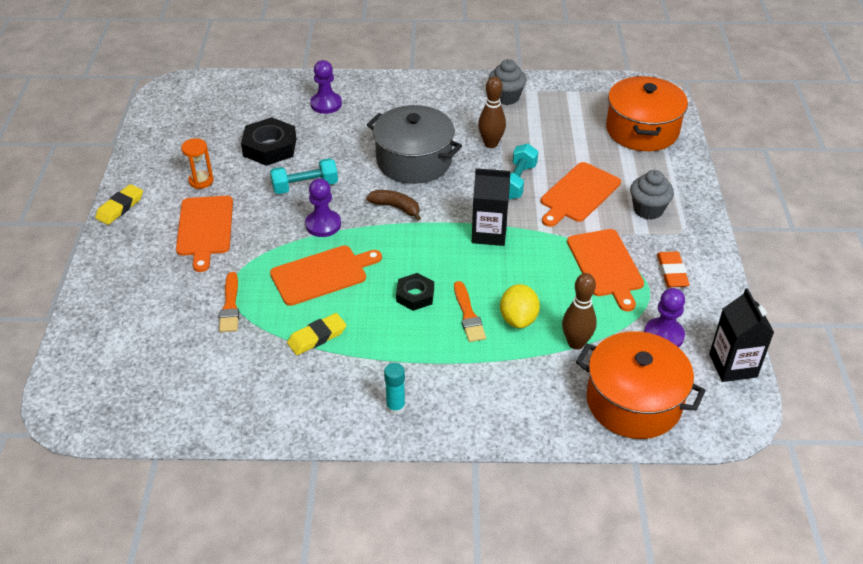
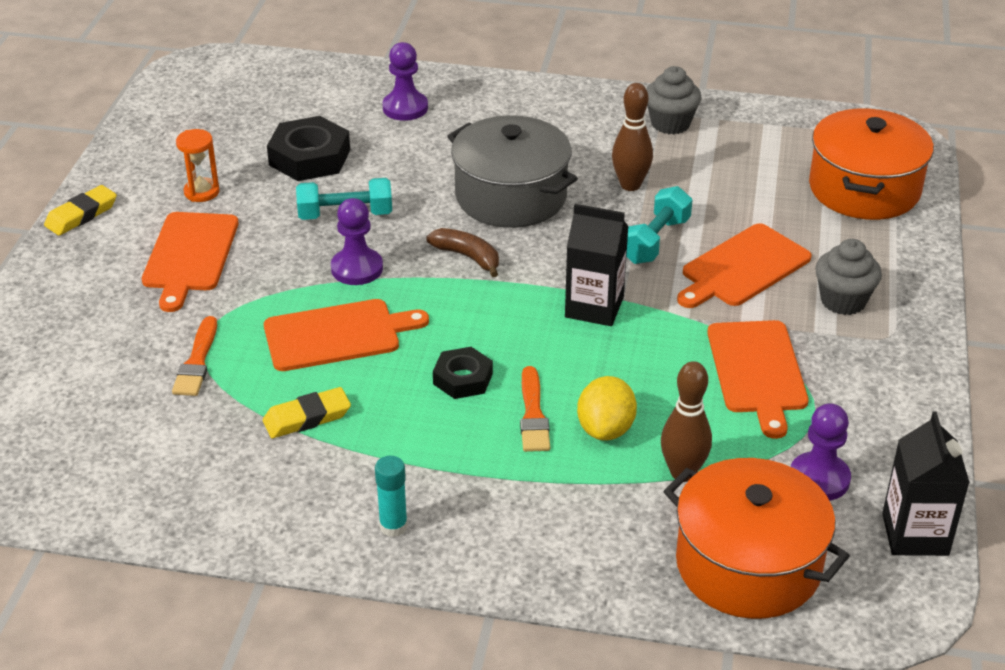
camera: 10 degrees right, 5 degrees down
orange eraser [657,251,690,287] -> none

